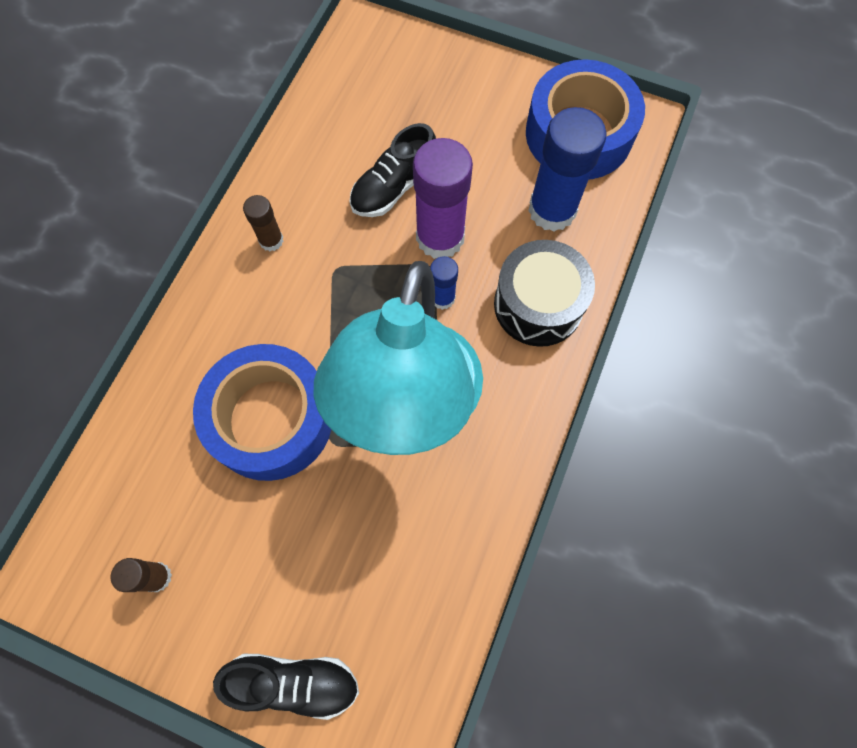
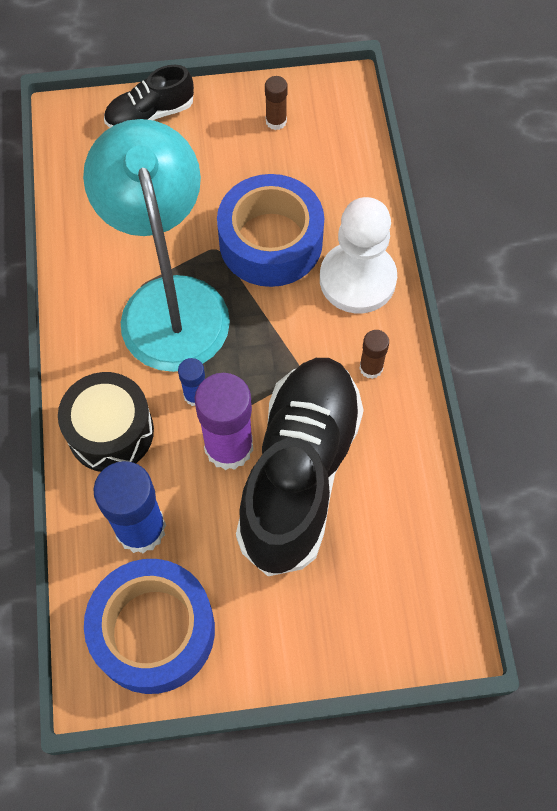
camera: 150 degrees right, 5 degrees down
black shoe [350,123,436,217] -> black shoe [236,358,364,576], size x2.05
none -> white pawn [320,197,397,313]

